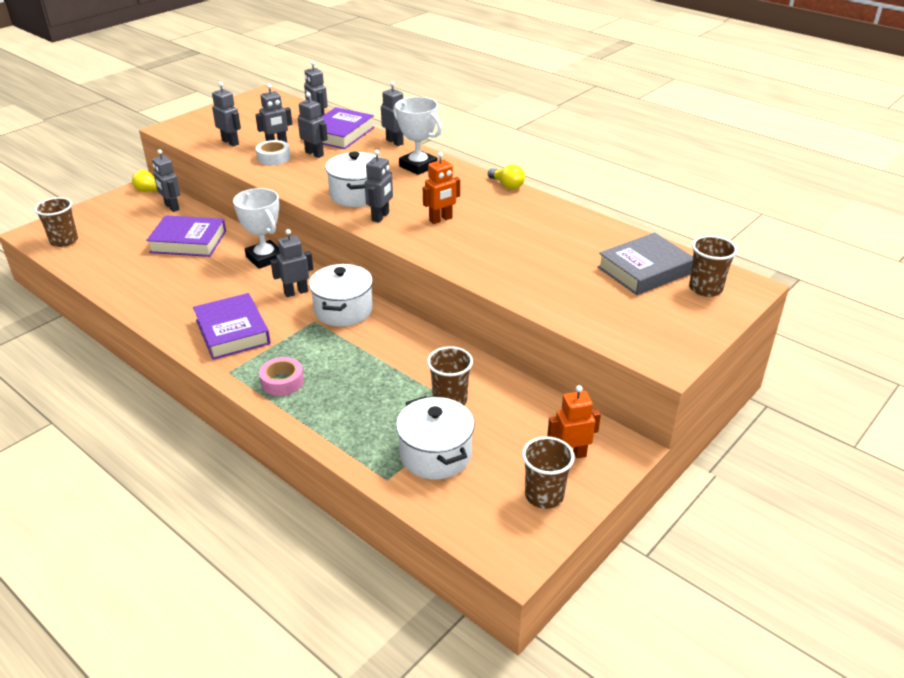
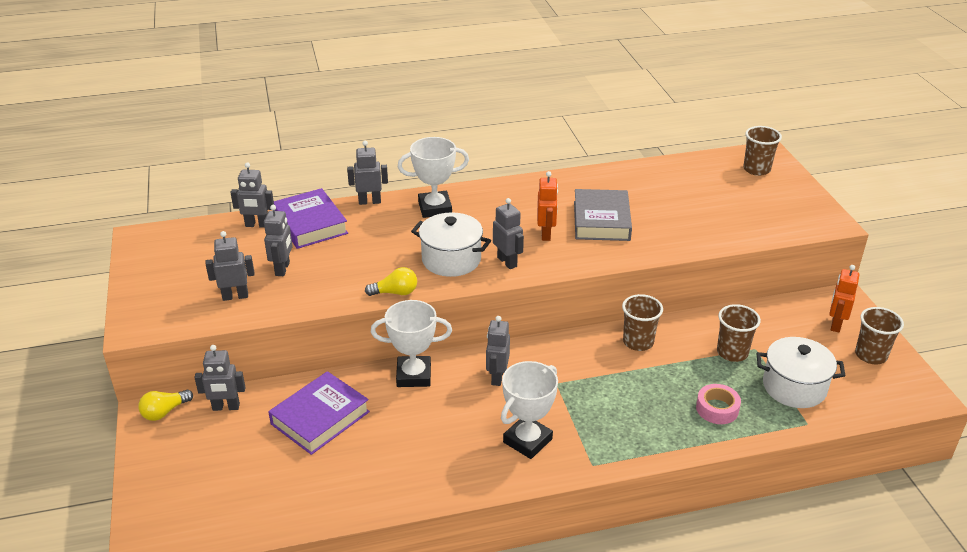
camera: 55 degrees left, 0 degrees up
brown cup [34,197,78,247] -> brown cup moved to [622,294,663,351]
purple book [193,293,271,360] -> white trophy [501,361,558,459]
white tape [256,140,290,165] -> none
pink tape [259,357,304,396] -> pink tape moved to [696,384,741,424]
grey robot [298,92,328,158] -> none
white pot [309,264,373,327] -> none
yellow light bulb [488,165,525,190] -> yellow light bulb moved to [365,267,417,296]
grey book [597,232,693,295] -> grey book moved to [574,189,632,241]

